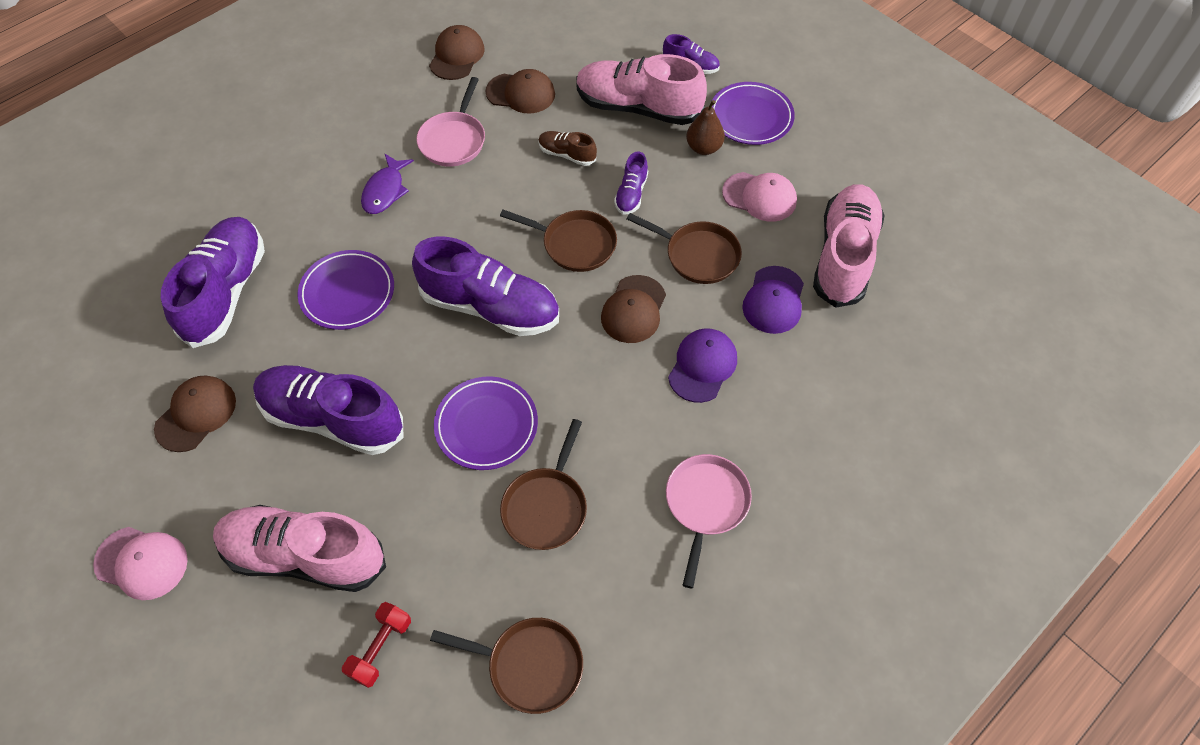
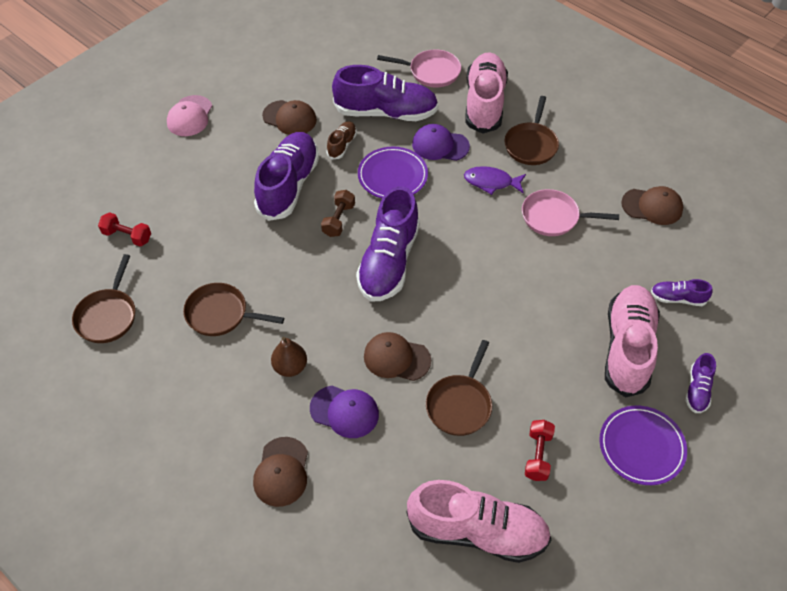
camera: 85 degrees right, 5 degrees down
pink shoe [213,505,386,592] -> pink shoe moved to [465,52,508,134]
purple plate [434,376,538,470] -> none
brown cap [485,69,555,114] -> brown cap moved to [253,437,308,507]
brown pan [500,210,617,272] -> brown pan moved to [504,96,559,165]
brown shoe [538,131,597,166] -> brown shoe moved to [326,121,357,159]
purple shoe [614,152,648,215] -> purple shoe moved to [651,279,713,306]
pink pan [666,454,752,589] -> pink pan moved to [377,49,461,88]
brown pear [686,100,725,155] -> brown pear moved to [271,337,307,377]
pink cap [722,172,797,222] -> red dumbbell [525,420,555,481]
purple cap [742,266,804,334] -> purple cap moved to [412,124,470,161]
none -> brown dumbbell [321,190,355,237]

